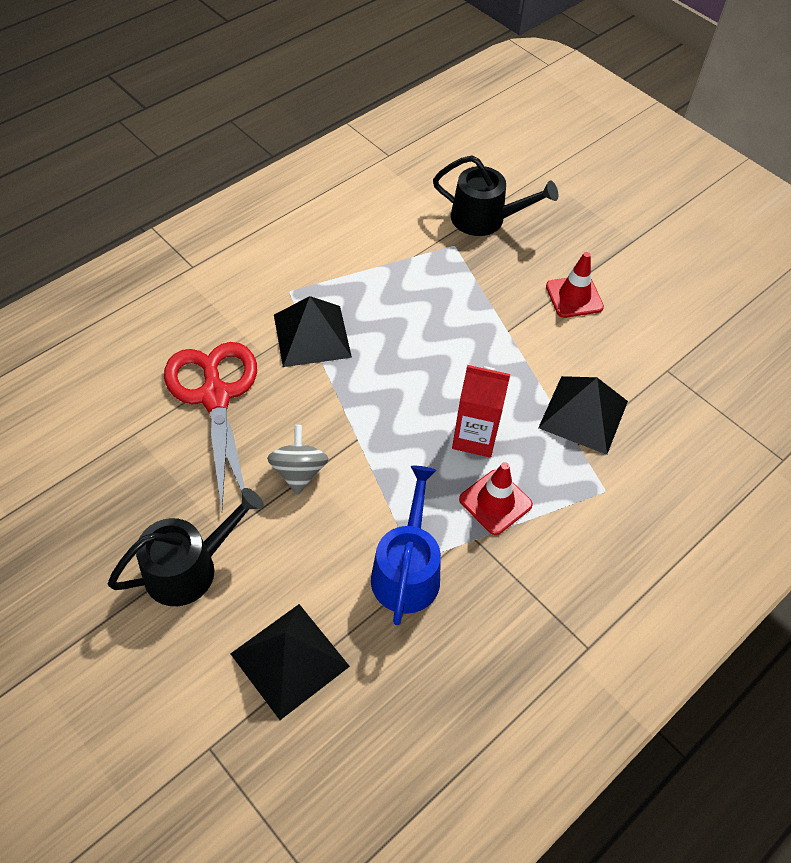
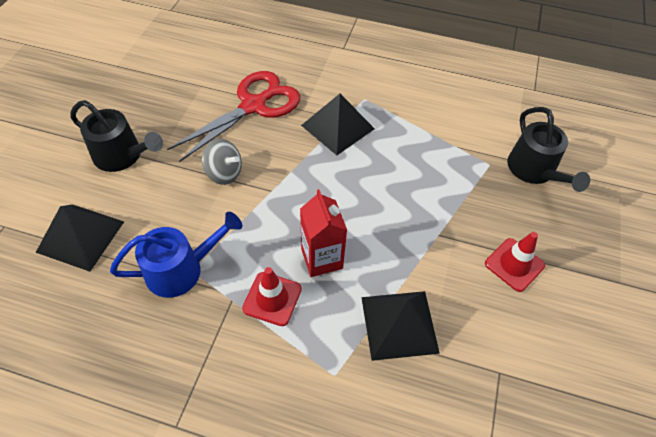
camera: 60 degrees right, 0 degrees up
grey spinning top [267,425,329,495] -> grey spinning top turned 60 degrees clockwise [202,139,242,185]

